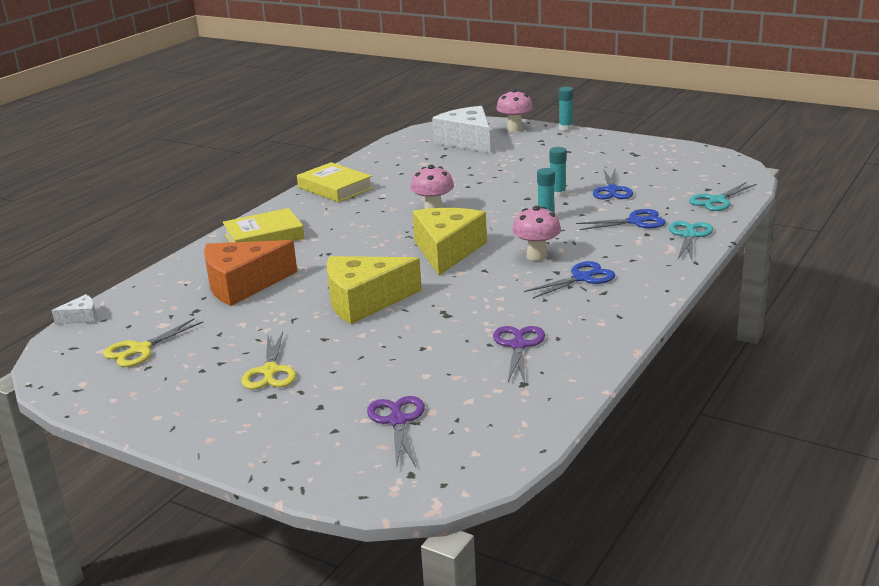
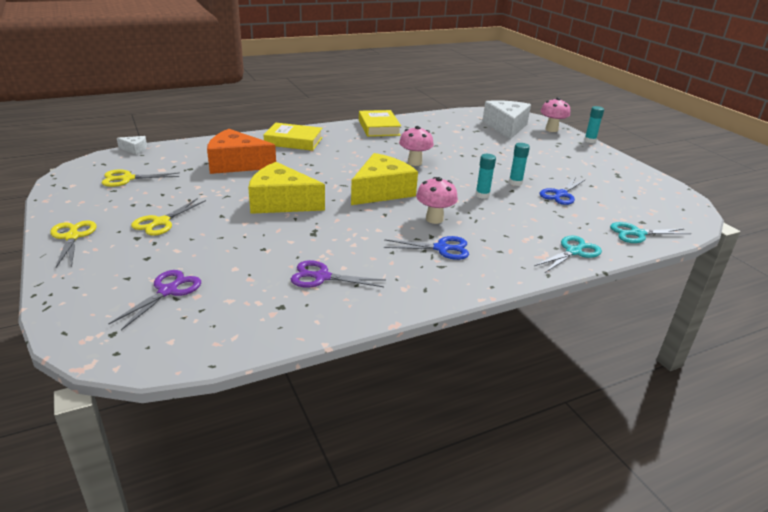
camera: 30 degrees right, 5 degrees up
purple scissors [493,326,545,383] -> purple scissors turned 120 degrees counterclockwise [291,260,386,288]
blue scissors [576,209,666,230] -> none
none -> yellow scissors [50,220,96,267]

